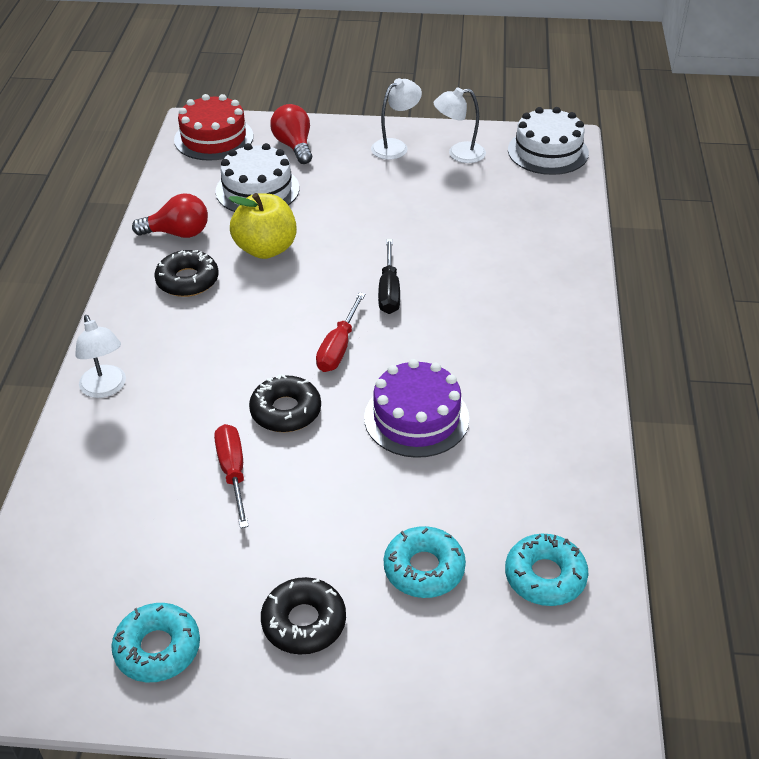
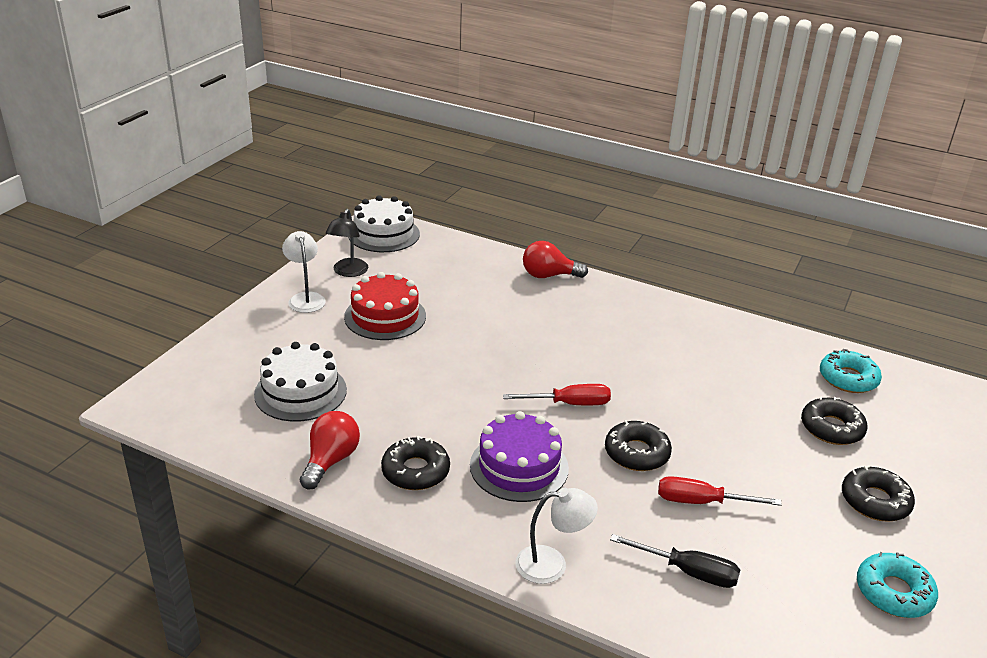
camera: 70 degrees left, 10 degrees down
red cake [174,94,253,161] -> red cake moved to [344,272,426,340]
yellow apple [228,193,297,259] -> none
red light bulb [270,104,312,164] -> red light bulb moved to [523,241,588,278]
red screwdriver [316,292,365,372] -> red screwdriver turned 45 degrees counterclockwise [503,384,611,405]
purple cake [364,359,469,458] -> purple cake moved to [470,411,569,502]
black screwdriver [378,239,400,314] -> black screwdriver moved to [610,534,740,588]
turquoise donut [384,526,466,598] -> black donut [801,397,868,445]
white lamp [434,87,486,163] -> black lamp [326,209,368,277]

